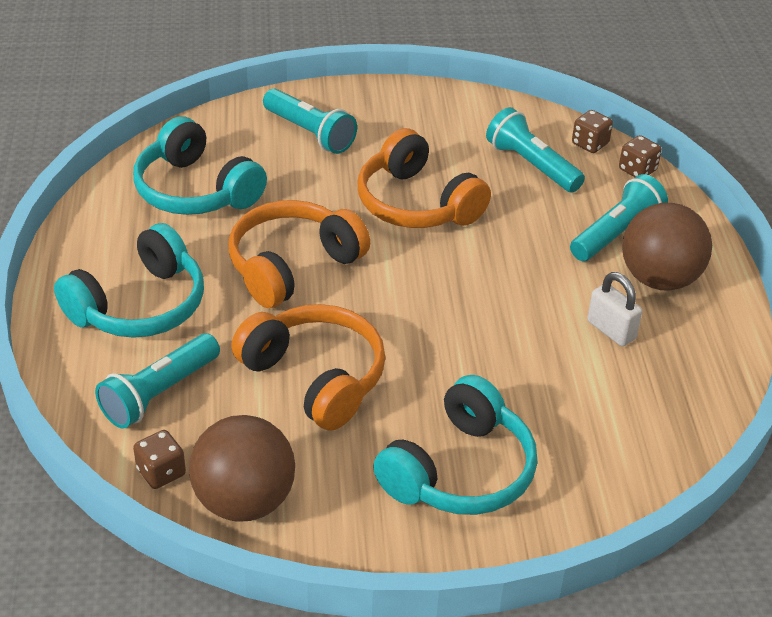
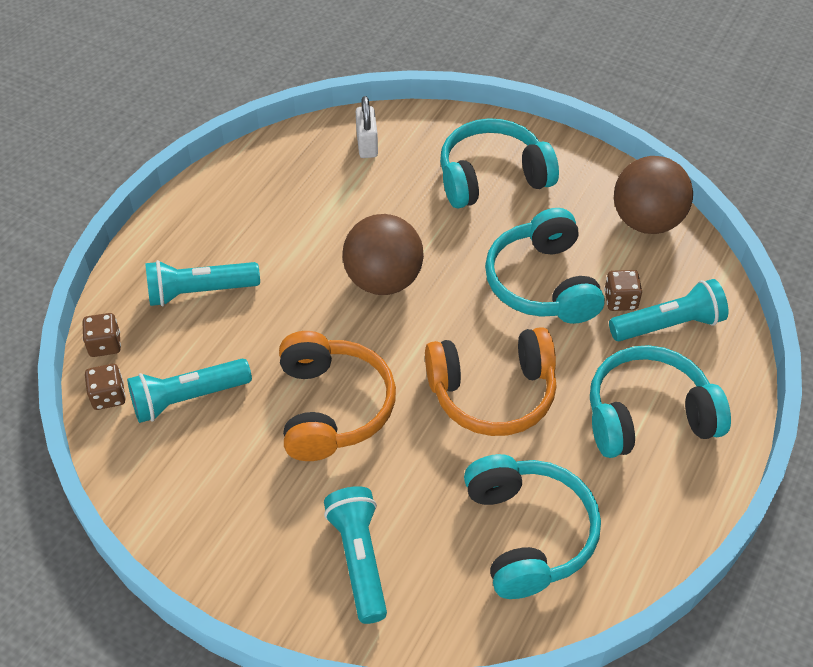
camera: 145 degrees left, 10 degrees up
brown dice [133,430,186,489] -> brown dice moved to [604,270,642,311]
orange headphones [231,304,386,431] -> turquoise headphones [485,208,605,324]
turquoise flashlight [486,107,585,193] -> turquoise flashlight turned 75 degrees clockwise [127,358,252,423]
white padlock [587,272,642,346] -> white padlock moved to [356,96,378,158]
brown ball [622,203,712,290] -> brown ball moved to [342,214,424,295]

